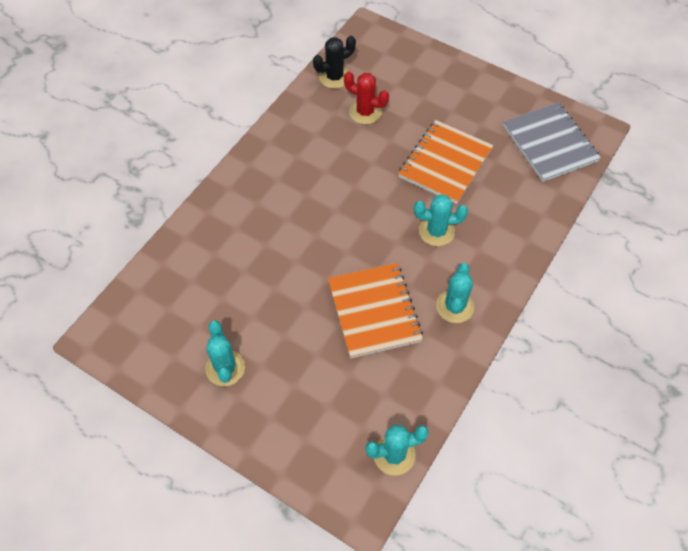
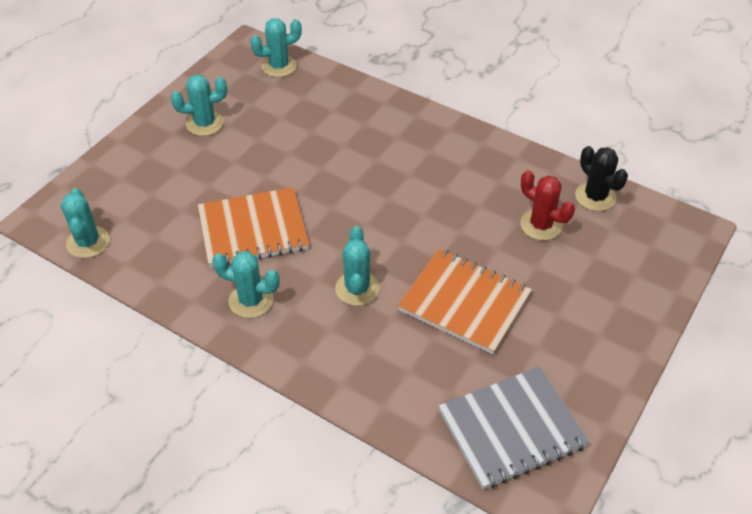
camera: 90 degrees right, 10 degrees down
red cactus [344,71,389,124] -> red cactus turned 75 degrees counterclockwise [520,170,575,241]
none -> turquoise cactus [250,18,302,77]

